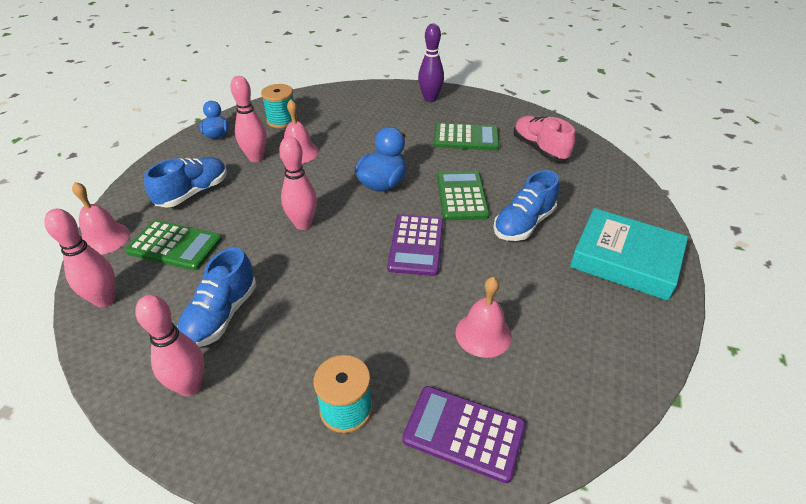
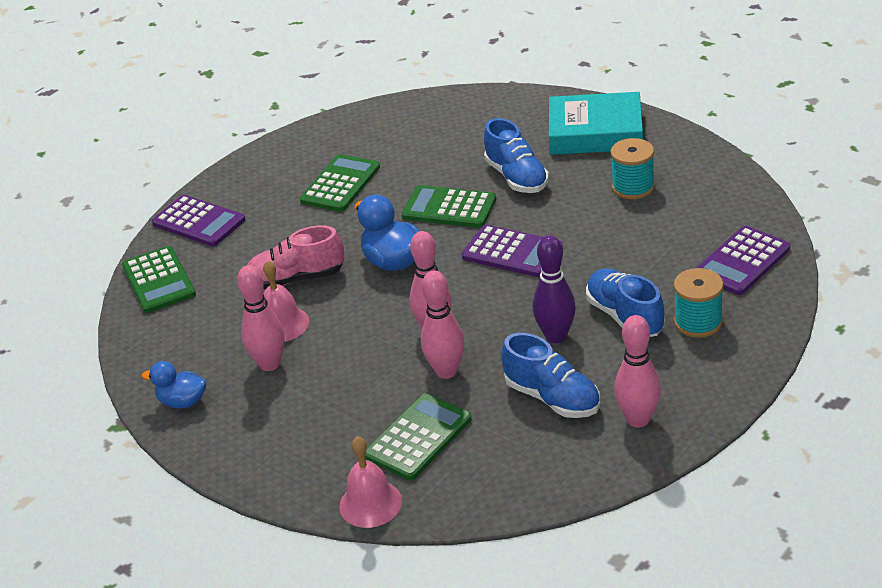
camera: 65 degrees left, 5 degrees down
pink bowling pin [44,209,115,308] -> pink bowling pin moved to [421,270,465,379]
blue shoe [144,157,227,208] -> blue shoe moved to [586,269,665,337]
turquoise spool [261,84,297,128] -> turquoise spool moved to [610,138,655,199]
purple bowling pin [418,23,444,102] -> purple bowling pin moved to [533,235,576,343]
pink bell [456,277,512,358] -> none
pink shoe [514,116,575,161] -> pink shoe moved to [246,226,345,289]
turquoise book [570,208,688,301] -> turquoise book turned 45 degrees clockwise [549,92,643,155]
none -> green calculator [122,246,196,313]
none -> purple calculator [152,195,245,247]

